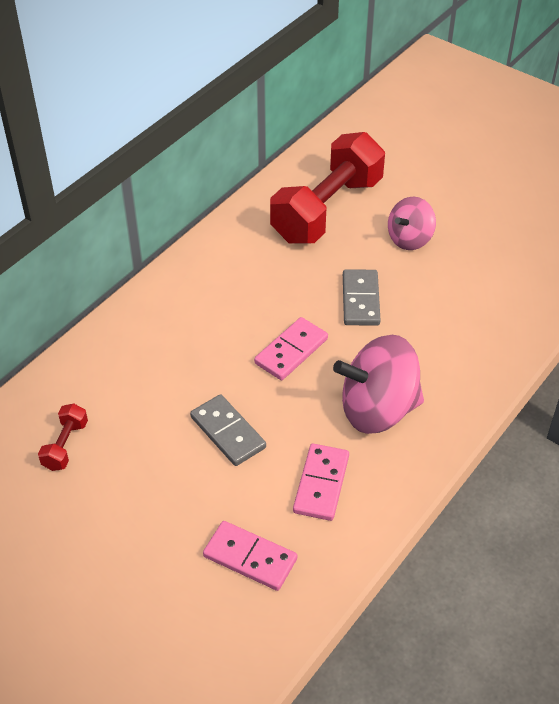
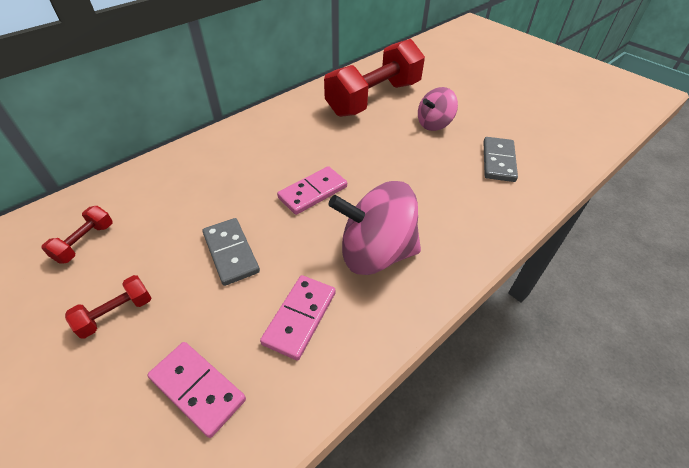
camera: 10 degrees right, 0 degrees up
grey domino [343,269,380,326] -> grey domino moved to [483,137,518,182]
none -> red dumbbell [65,275,151,339]

